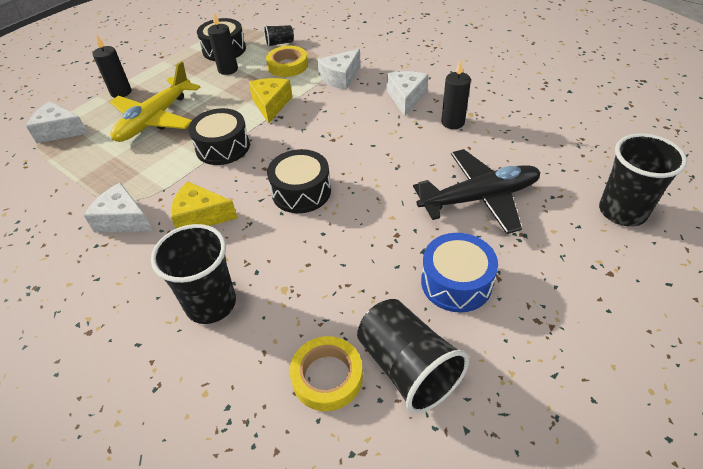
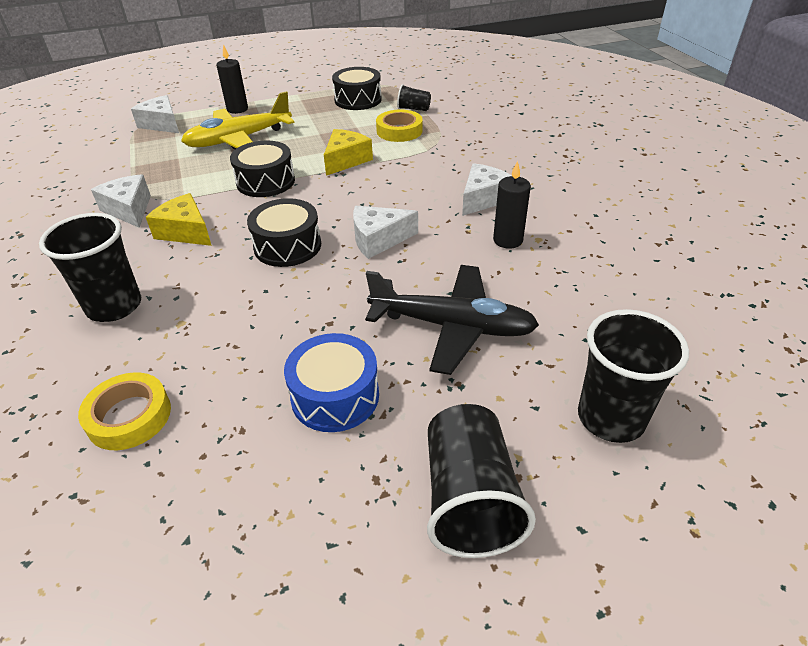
camera: 30 degrees right, 5 degrees down
black candle [208,13,238,75] -> none
white cheese [317,49,361,90] -> white cheese moved to [353,206,418,259]
black cup [357,299,469,414] -> black cup moved to [427,404,536,558]

